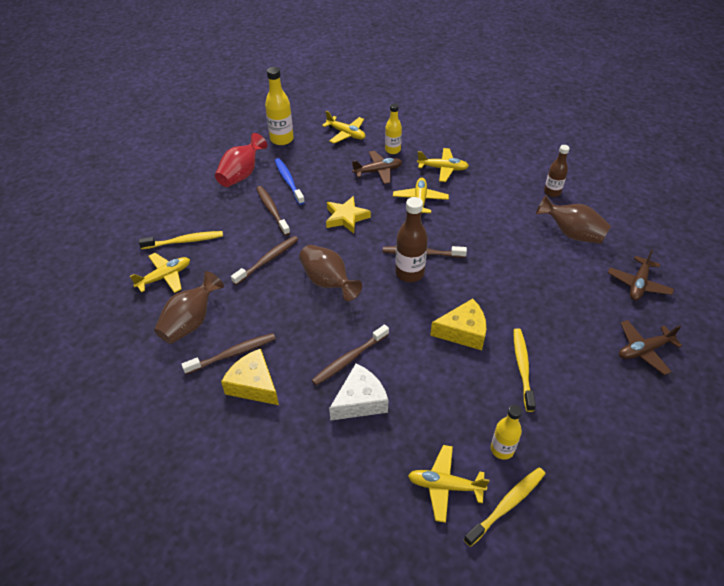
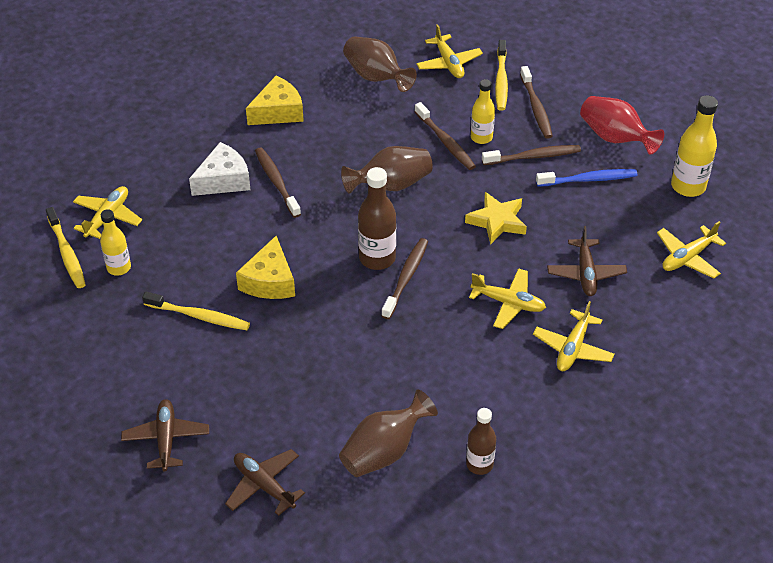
camera: 105 degrees right, 0 degrees up
brown toothbrush [181,333,276,374] -> brown toothbrush moved to [520,66,553,139]
white cheese [329,364,388,421] -> white cheese turned 105 degrees counterclockwise [189,142,250,196]
yellow bottle [385,104,402,154] -> yellow bottle moved to [471,79,495,144]

